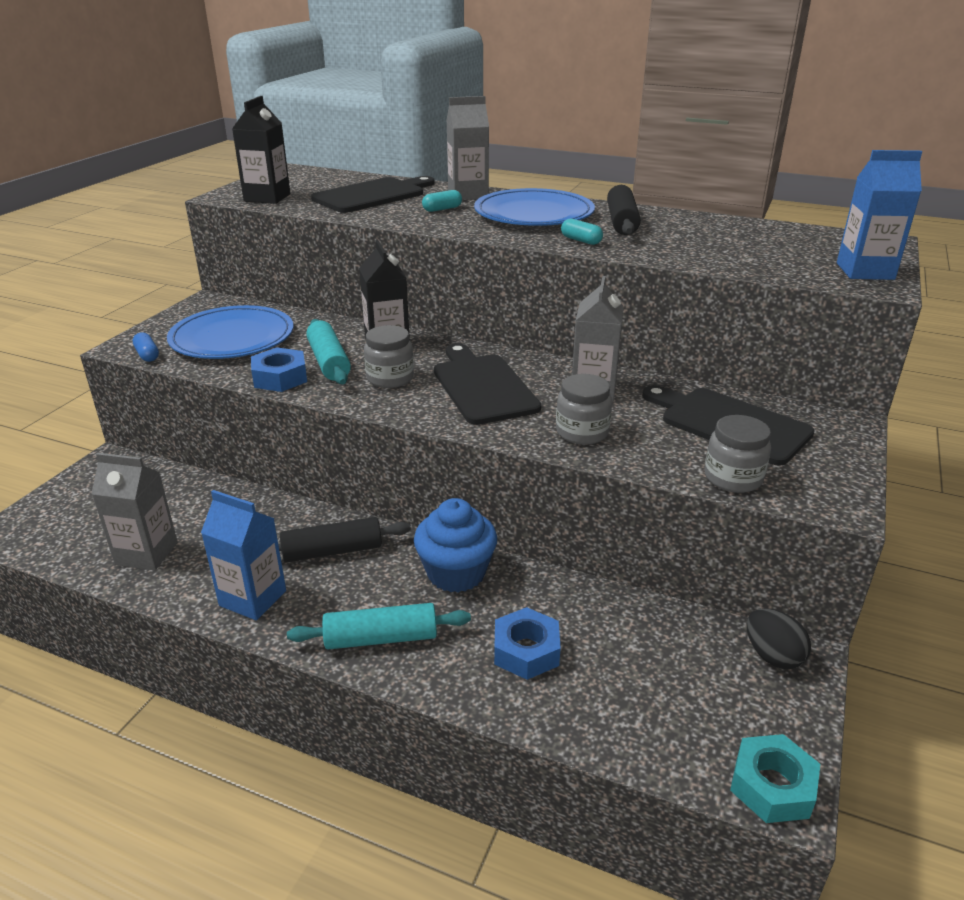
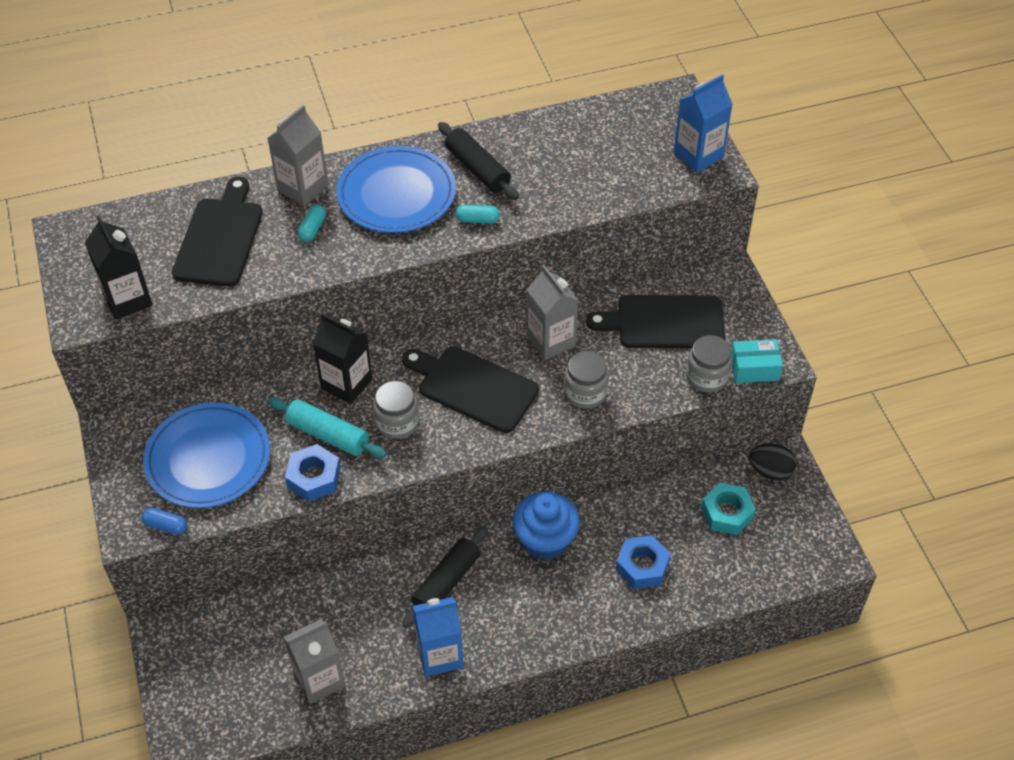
camera: 40 degrees left, 20 degrees up
turquoise rolling pin [287,603,471,649] -> none
turquoise nut [730,734,820,823] -> turquoise nut moved to [701,482,756,535]
none -> turquoise box [731,339,783,383]

